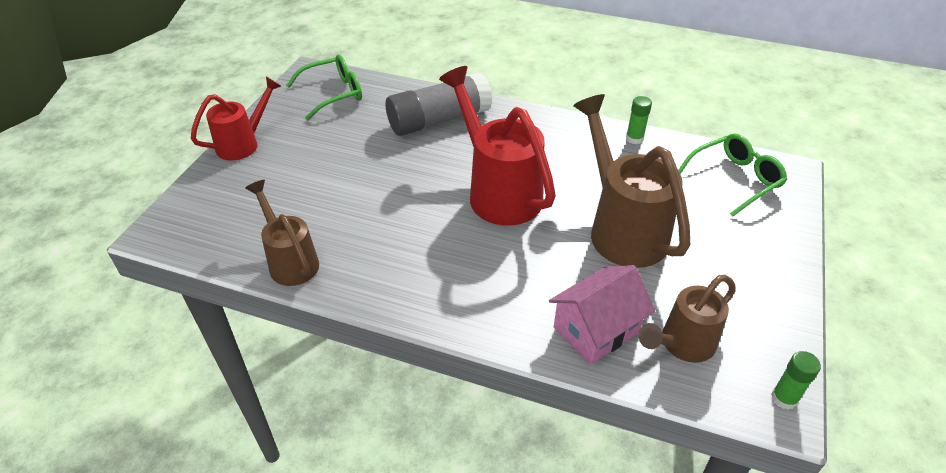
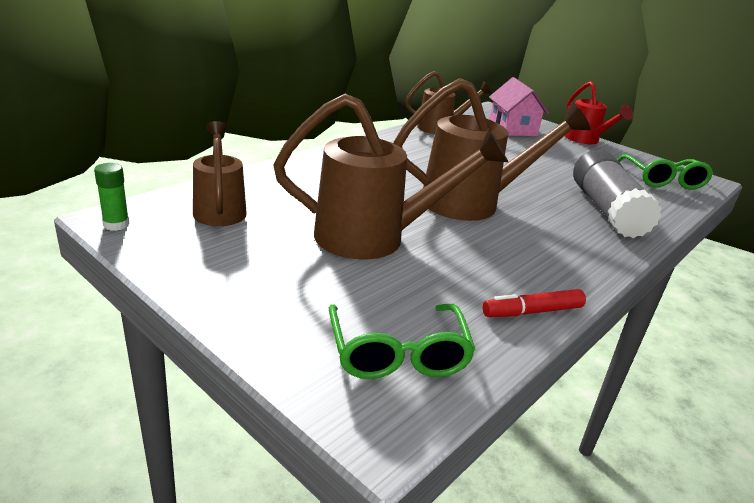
camera: 110 degrees right, 15 degrees down
red watering can [439,66,556,226] -> brown watering can [393,78,590,221]
pink house [549,265,655,365] -> pink house moved to [489,77,549,136]
green glue stick [626,96,652,144] -> red marker [482,289,586,317]

